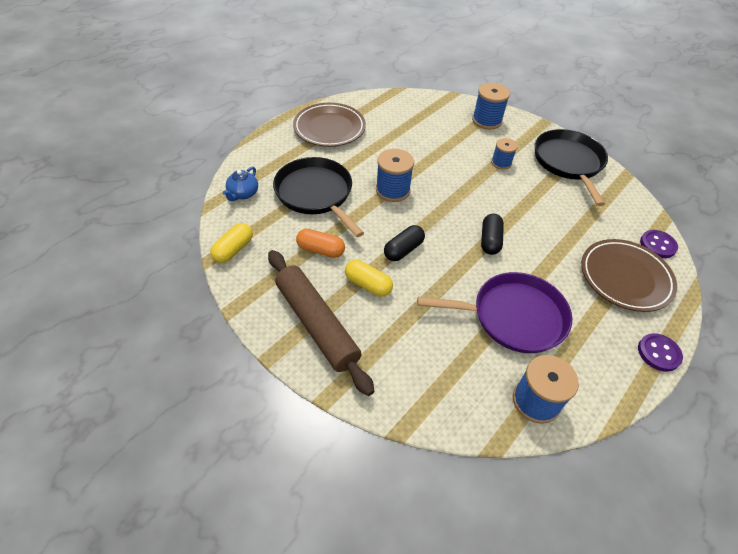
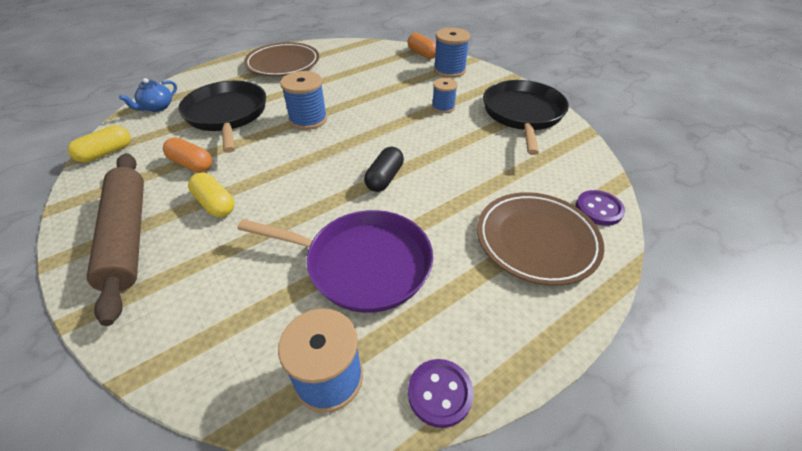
camera: 15 degrees right, 5 degrees down
black capsule [384,225,425,261] -> none
purple button [638,333,683,372] -> purple button moved to [408,359,474,428]
none -> orange capsule [407,33,436,59]

